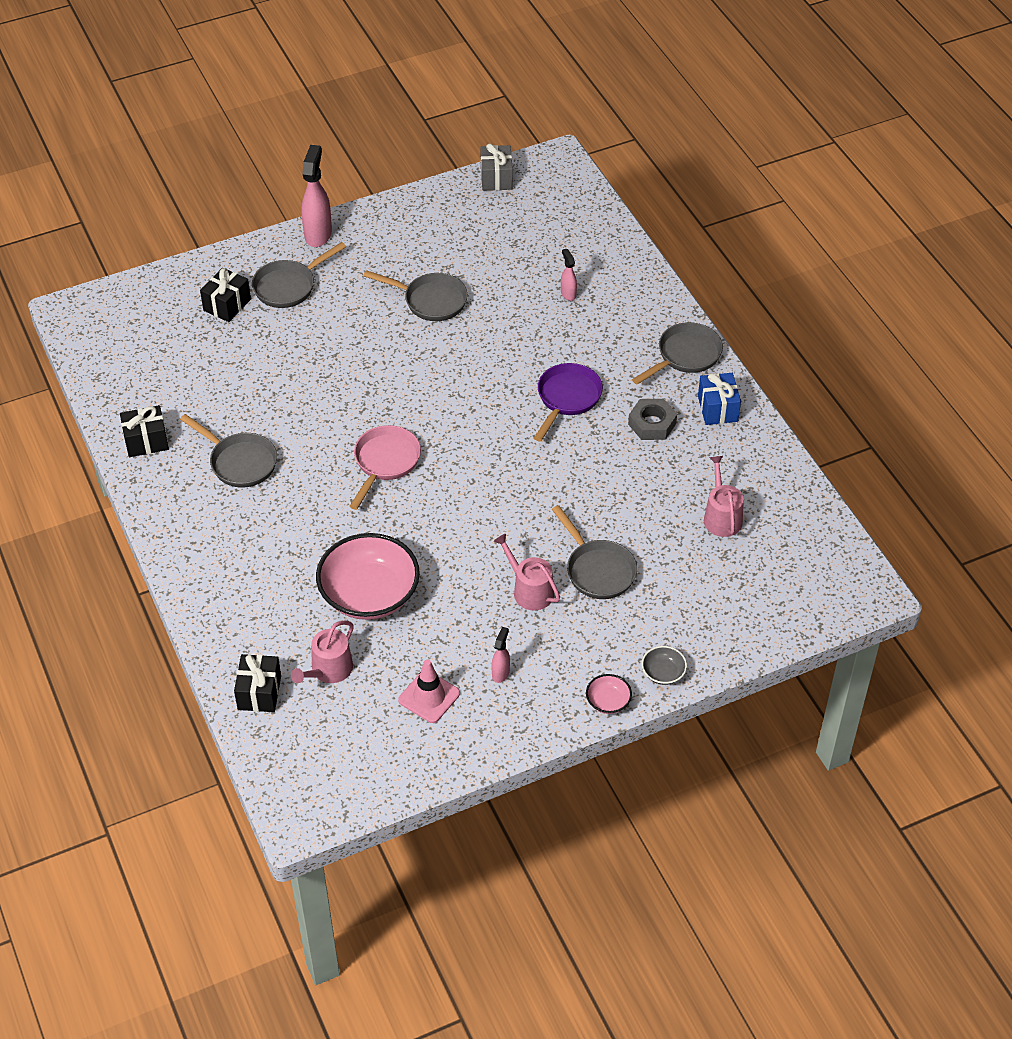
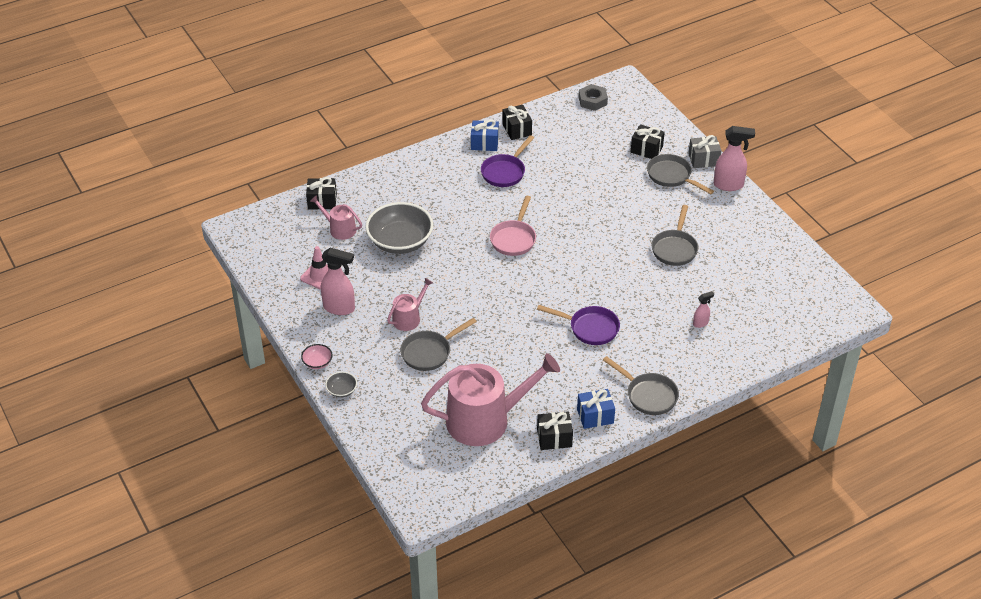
camera: 85 degrees right, 5 degrees down
grey pan [180,414,277,488] -> purple pan [481,135,534,187]
pink bowl [316,533,420,620] -> grey bowl [365,202,433,254]
pink pan [349,425,421,510] -> pink pan turned 90 degrees clockwise [490,196,536,256]
grey gift [480,144,513,191] -> grey gift moved to [688,135,722,168]
pink spray bottle [491,627,510,683] -> pink spray bottle [321,248,355,315], size x1.94
grey nut [628,399,677,440] -> grey nut moved to [579,84,608,111]
pink watering can [704,456,744,537] -> pink watering can [421,353,560,446], size x2.08
none -> blue gift [471,120,499,151]
none -> black gift [537,412,573,450]

